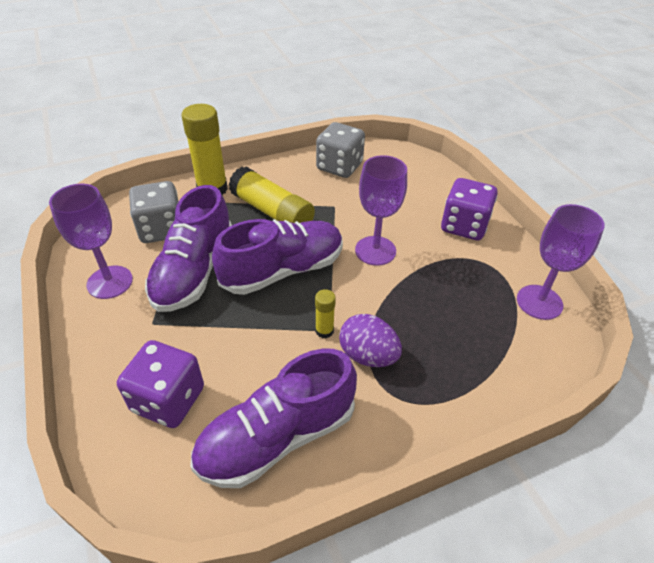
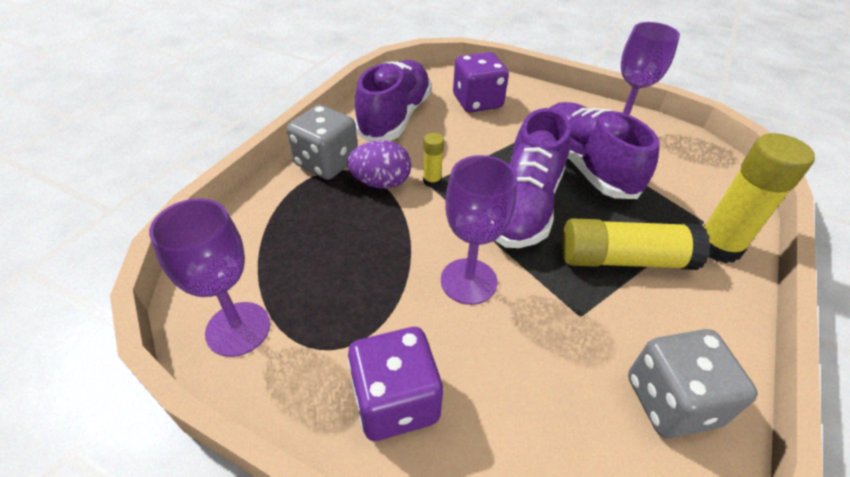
camera: 140 degrees right, 0 degrees up
grey dice [129,181,179,243] -> grey dice moved to [287,105,358,180]

